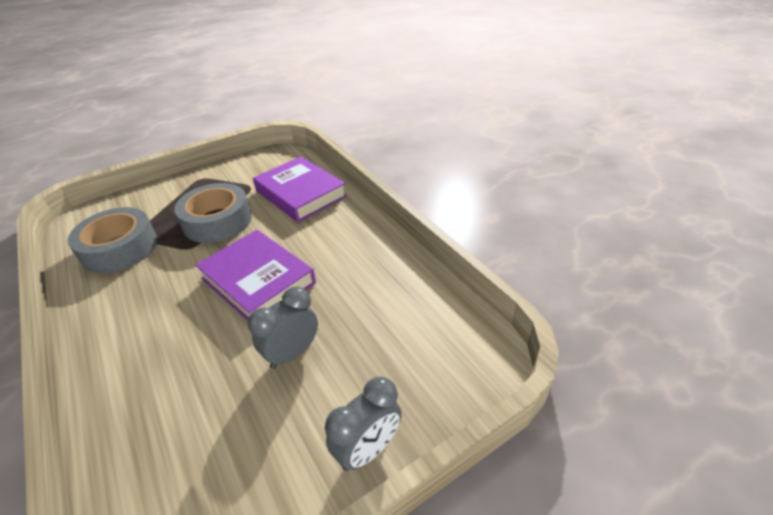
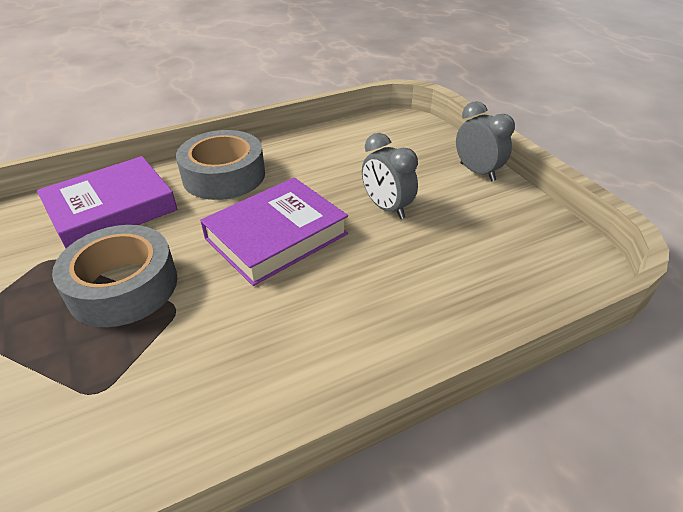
camera: 85 degrees left, 0 degrees up
grey tape [68,207,157,273] -> grey tape moved to [176,130,265,200]

